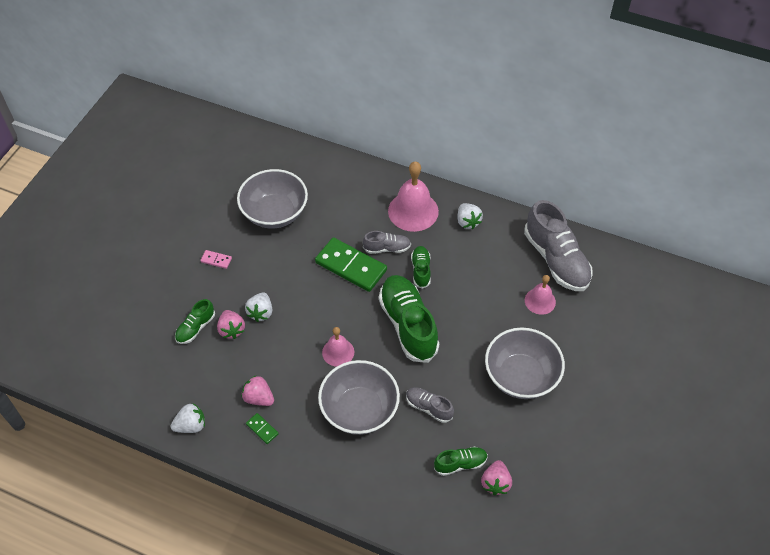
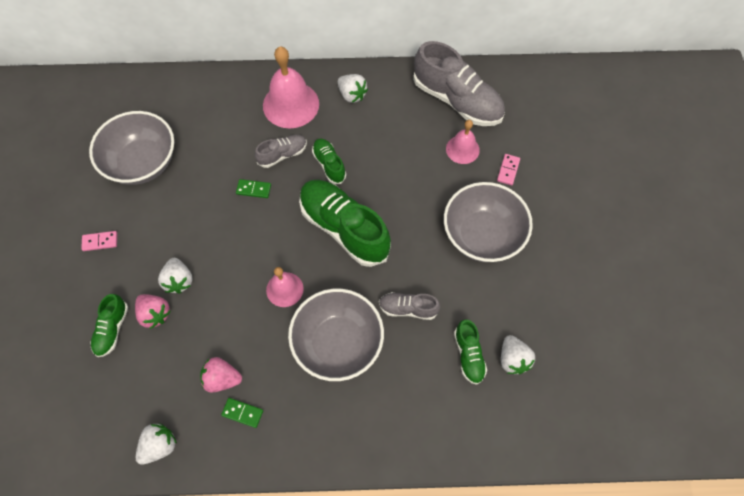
camera: 25 degrees left, 10 degrees up
green domino [315,237,387,292] -> green domino [236,179,271,198], size x0.43
green shoe [434,446,488,476] -> green shoe turned 120 degrees clockwise [454,320,487,385]
pink strawberry [481,460,512,495] -> white strawberry [501,335,535,374]
none -> pink domino [497,154,520,185]

